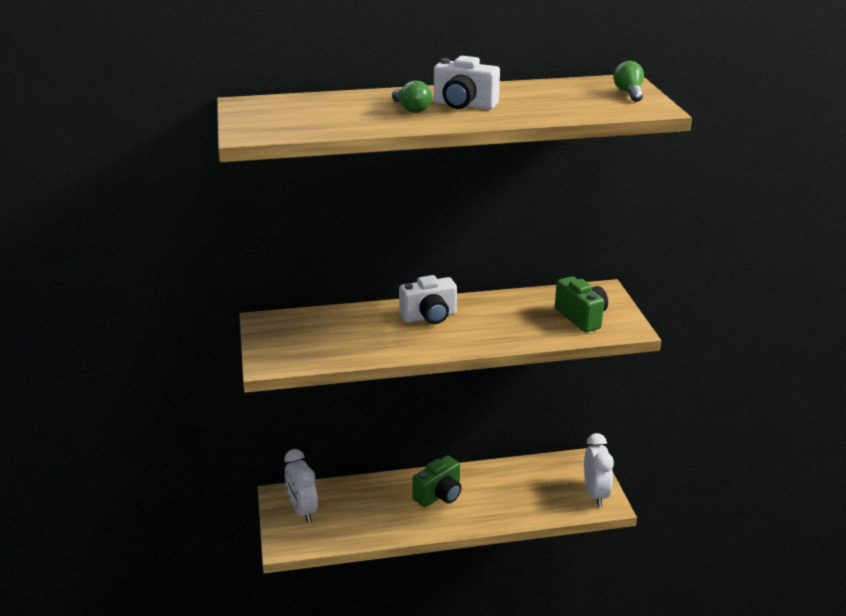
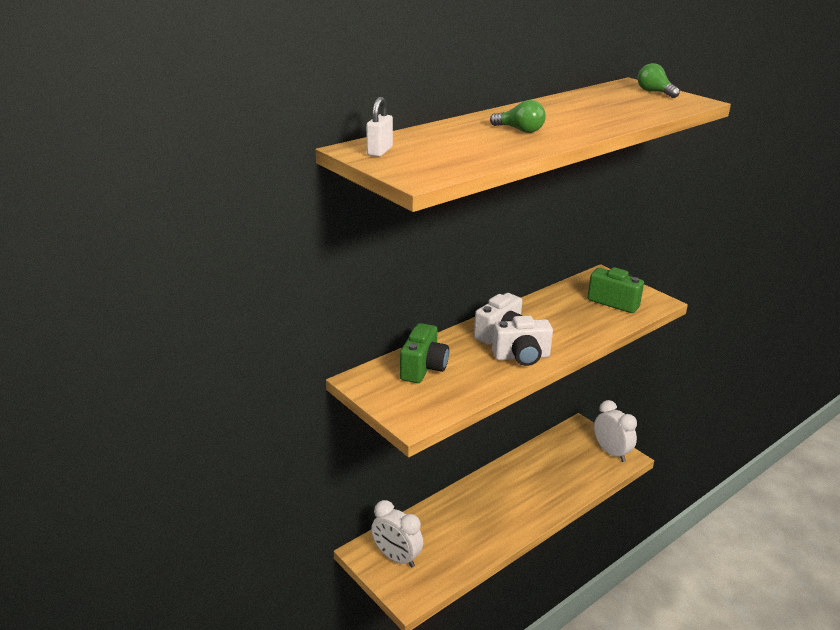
camera: 30 degrees left, 0 degrees up
green camera [412,456,461,507] -> green camera moved to [400,323,449,383]
white camera [434,56,500,110] -> white camera moved to [492,316,553,366]
none -> white padlock [366,97,393,157]

